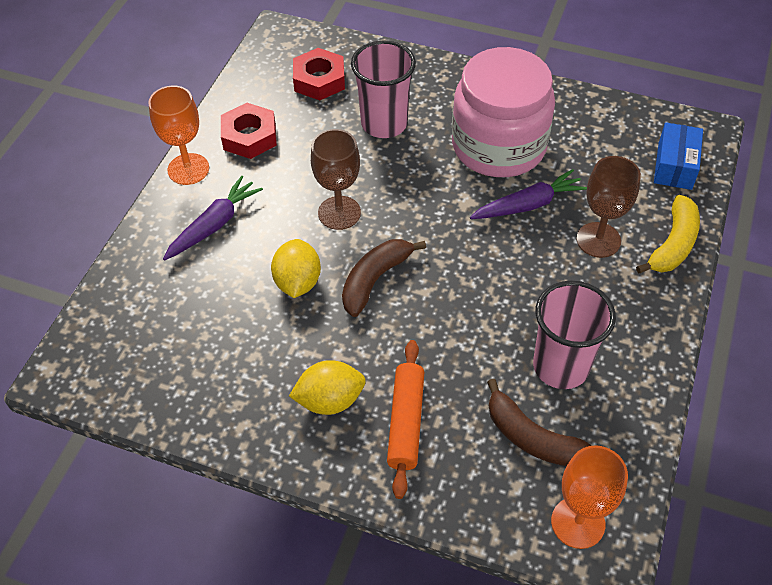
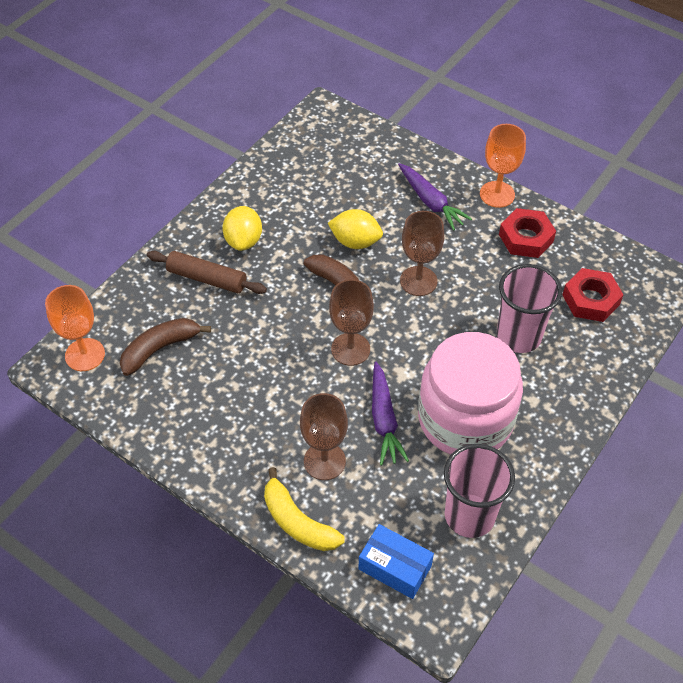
camera: 105 degrees right, 0 degrees up
orange rolling pin [387,340,424,499] -> brown rolling pin [147,251,267,294]
pink cup [533,281,616,389] -> pink cup moved to [444,444,515,538]
none -> brown goblet [329,279,374,366]

